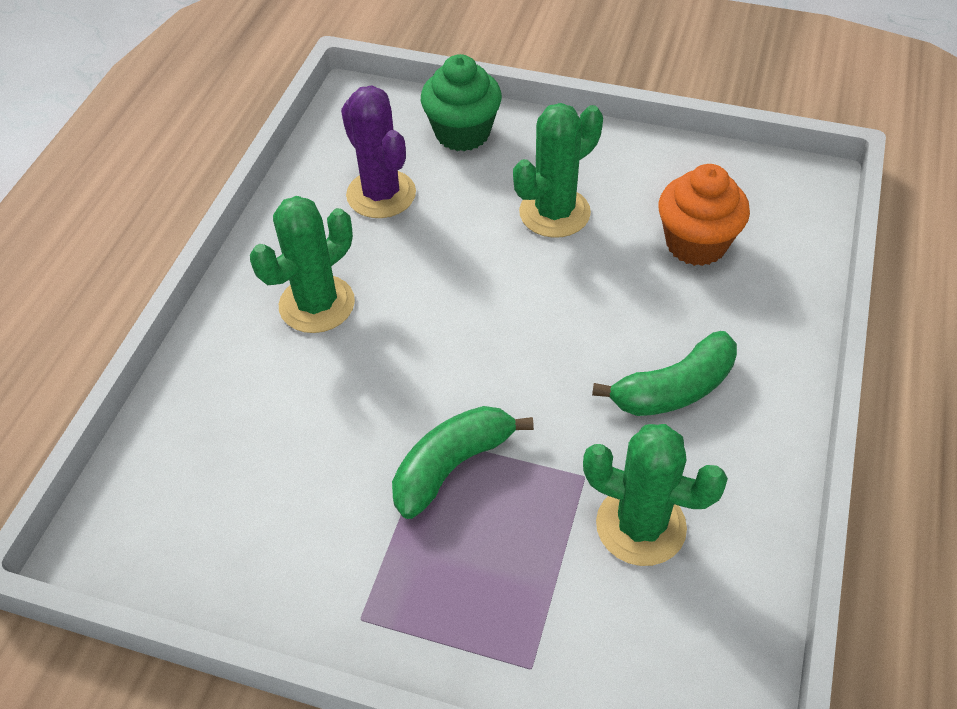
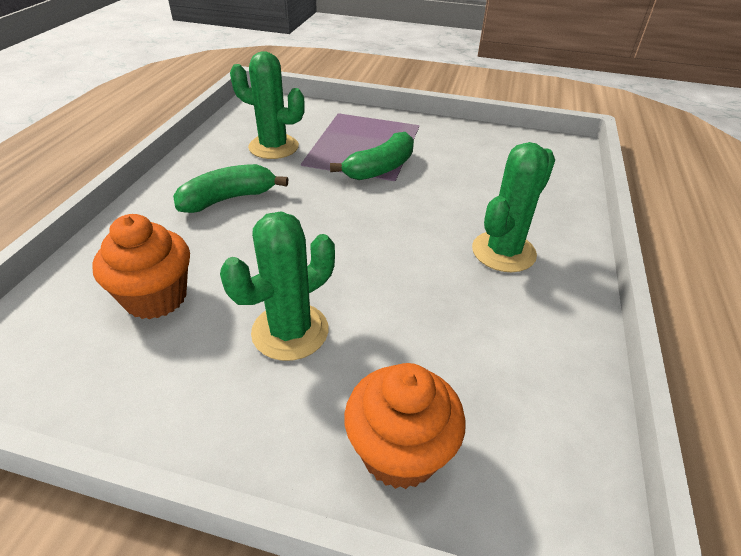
camera: 175 degrees right, 10 degrees down
purple cactus [341,85,416,218] -> none
green cupcake [421,54,502,151] -> orange cupcake [344,363,466,489]

